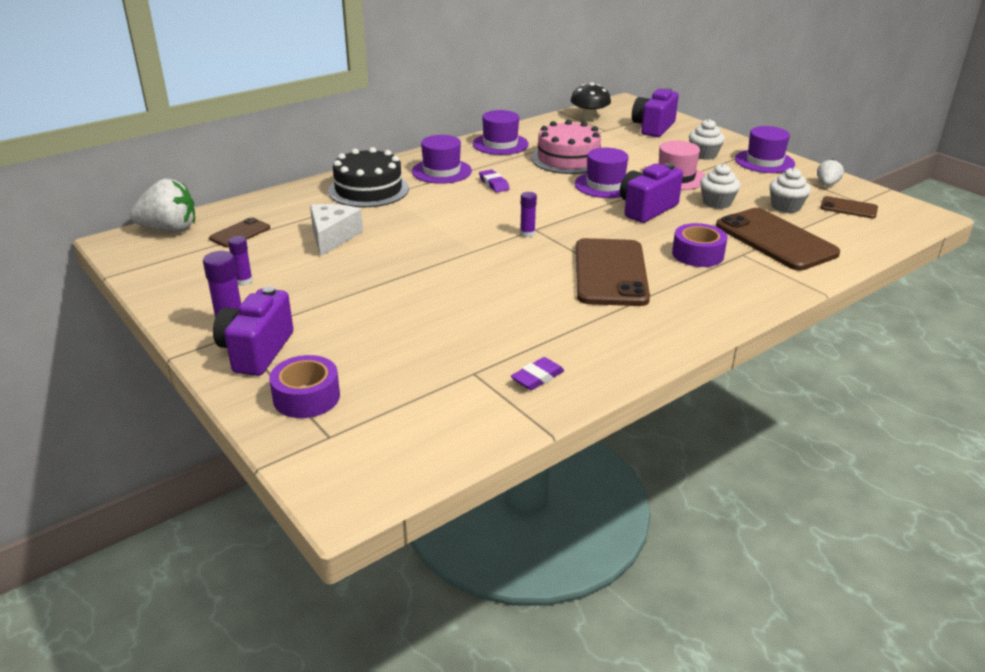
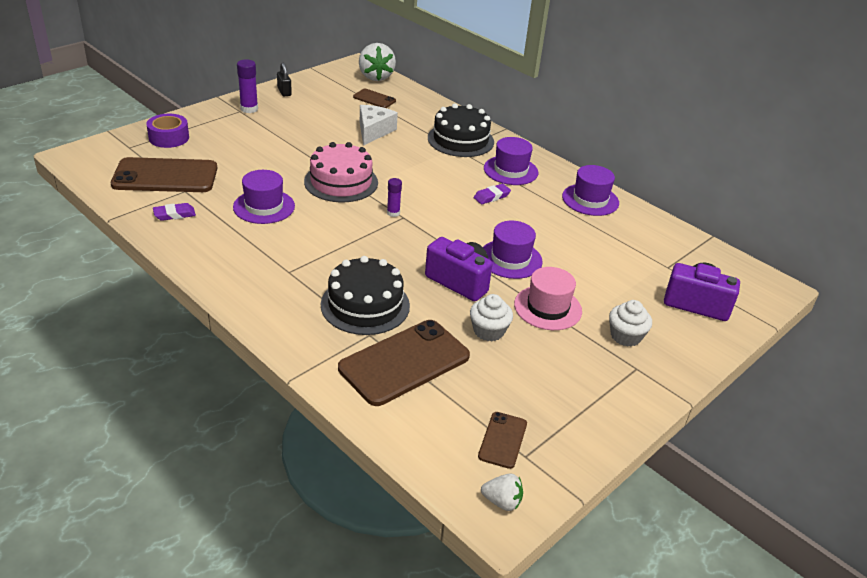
camera: 80 degrees right, 5 degrees up
purple camera [213,286,293,376] -> none
purple glue stick [228,236,253,286] -> none
white cheese [310,204,363,257] -> white cheese turned 75 degrees counterclockwise [360,105,398,146]
purple eraser [511,357,565,390] -> purple eraser turned 60 degrees counterclockwise [153,203,196,221]
pink cake [531,120,601,174] -> pink cake moved to [304,142,378,202]
black mushroom [571,82,611,121] -> none
brown phone [576,238,650,306] -> brown phone moved to [111,157,218,192]
purple tape [672,223,727,267] -> black cake [321,256,410,335]
purple hat [735,126,795,173] -> purple hat moved to [233,170,295,224]
white cupcake [770,168,811,213] -> none
white strawberry [817,159,844,186] -> white strawberry moved to [481,474,523,511]
none -> black padlock [277,62,292,97]

